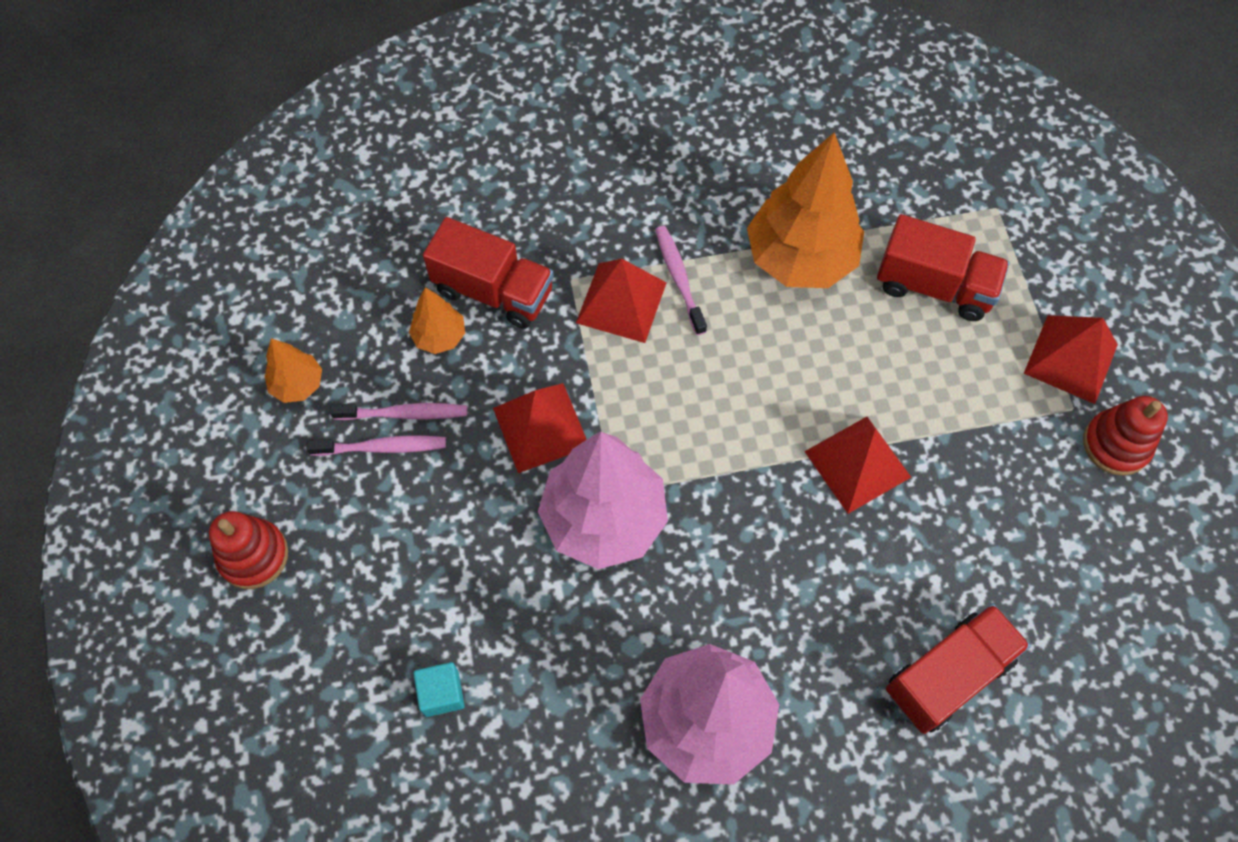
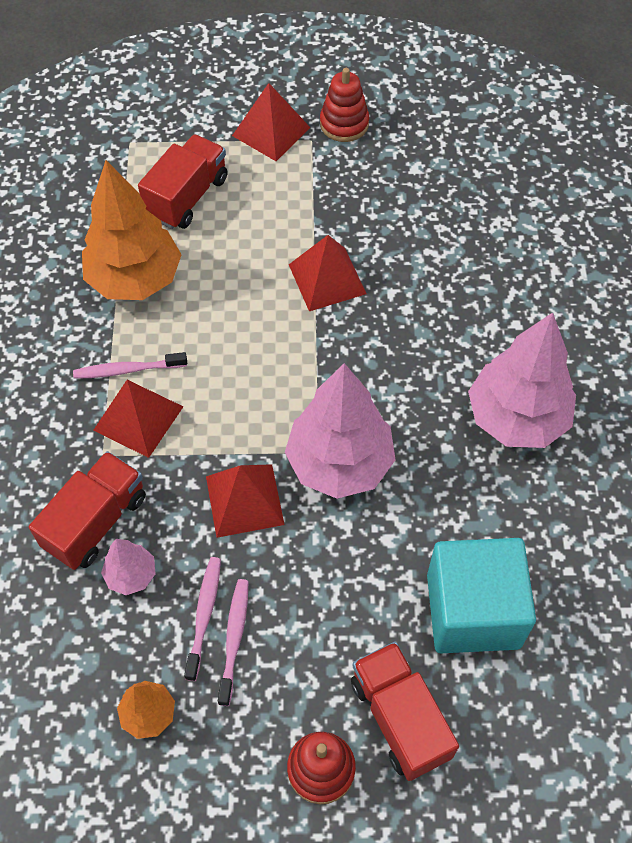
camera: 80 degrees left, 5 degrees down
orange tree [409,287,465,354] -> pink tree [101,539,156,595]
turquoise cube [413,662,465,717] -> turquoise cube [427,538,536,653], size x2.49
red truck [886,604,1030,734] -> red truck moved to [351,642,459,781]

